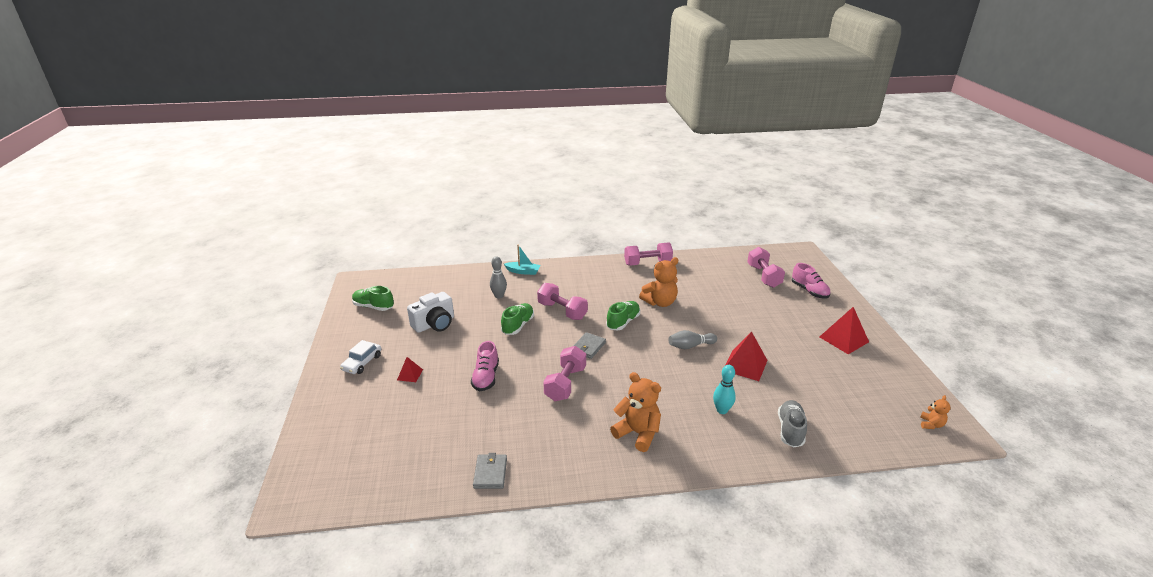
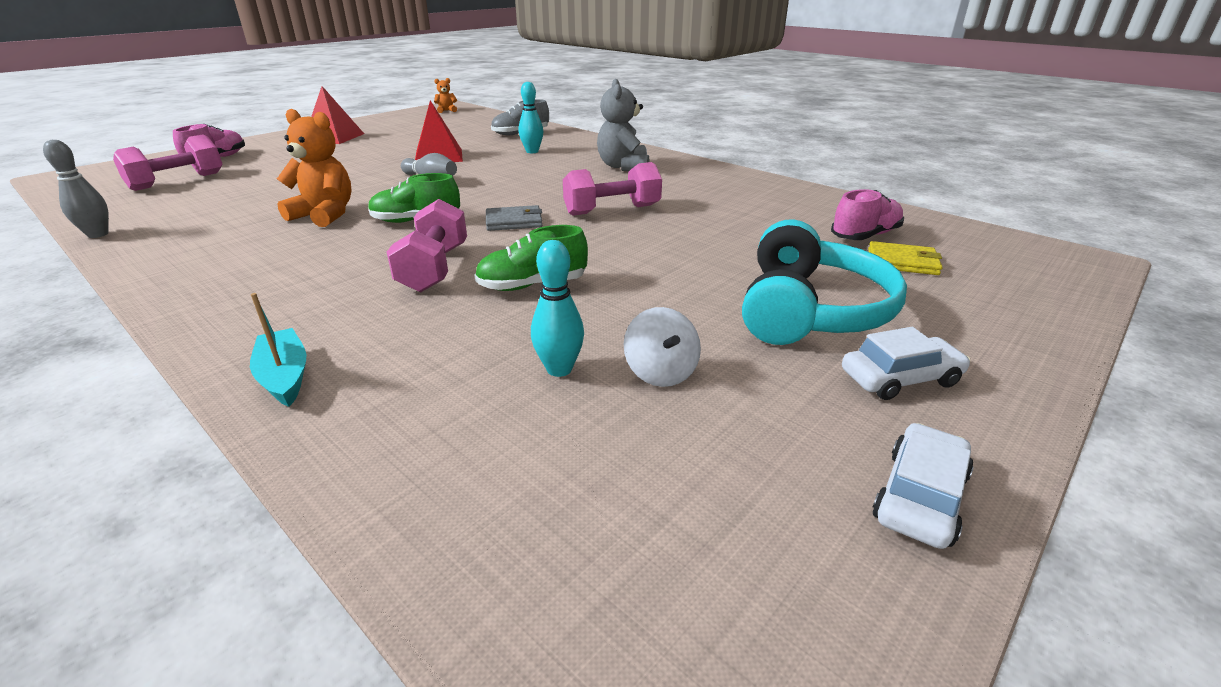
camera: 130 degrees left, 0 degrees up
green shoe [352,286,394,311] -> none
red pyramid [397,357,423,382] -> turquoise headphones [742,220,907,345]
white camera [407,292,454,333] -> white spinning top [624,307,701,387]
pink shoe [471,341,499,391] -> pink shoe moved to [831,189,904,240]
grey wallet [473,453,507,489] -> none
grey bowling pin [490,256,507,299] -> grey bowling pin moved to [43,140,109,238]
orange teddy bear [610,372,661,452] -> grey teddy bear [597,79,649,171]
pink dumbbell [624,242,673,265] -> none
none -> turquoise bowling pin [531,240,584,377]
none -> yellow wallet [868,241,943,275]
none -> white car [873,423,974,549]

